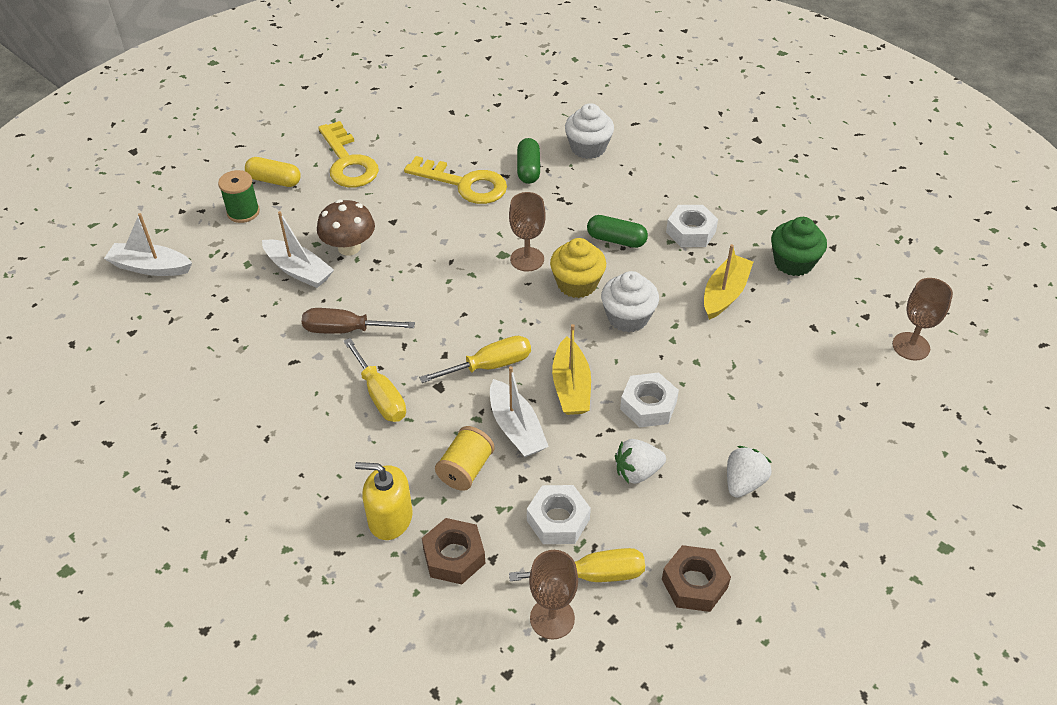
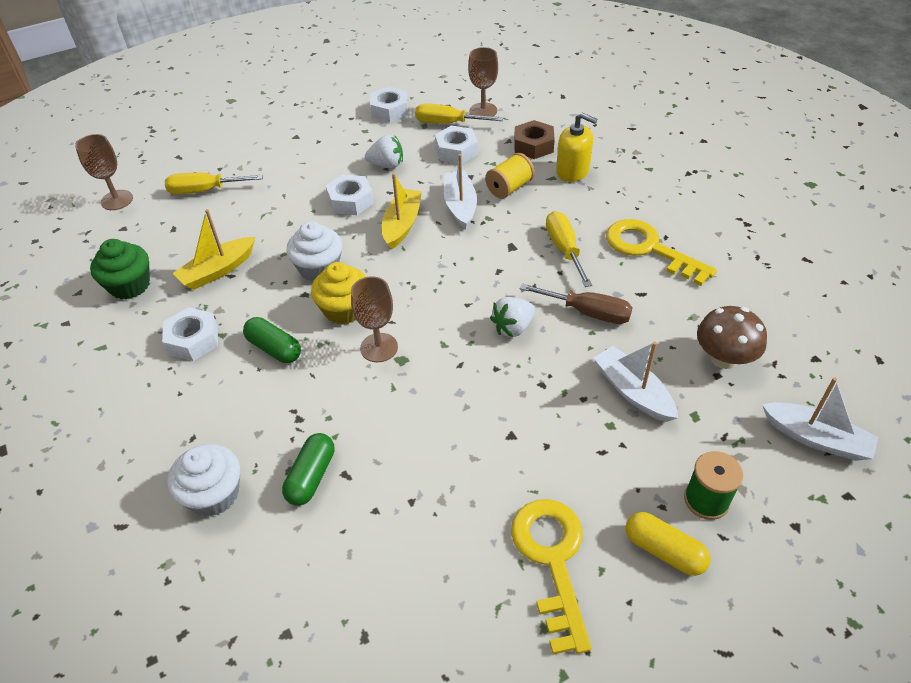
camera: 160 degrees left, 0 degrees up
brown mushroom [317,200,375,256] -> brown mushroom moved to [697,306,767,369]
yellow key [404,156,507,204] -> yellow key moved to [606,219,717,286]
yellow screwdriver [419,336,531,383] -> yellow screwdriver moved to [165,172,263,194]
brown nut [662,545,731,612] -> white nut [370,86,408,122]
white strawberry [727,446,772,498] -> white strawberry moved to [490,297,535,337]

